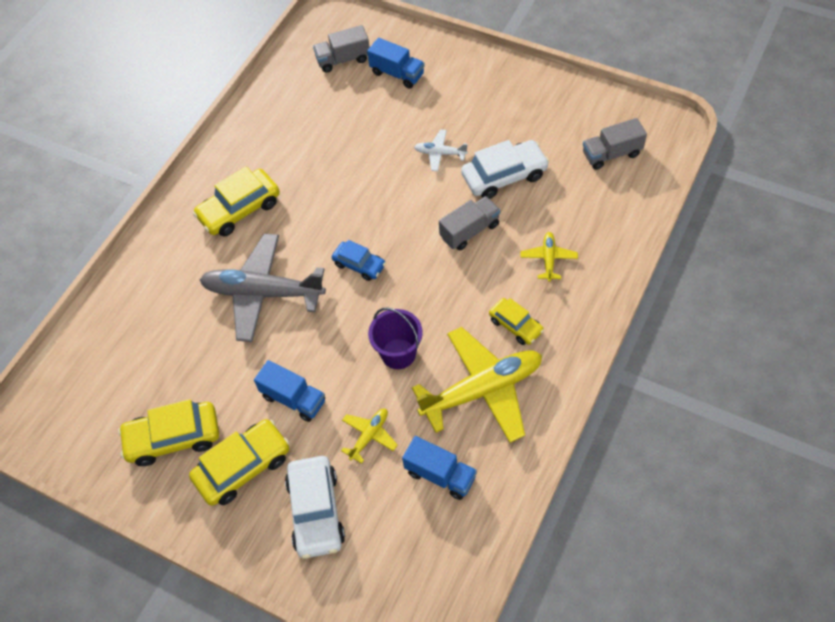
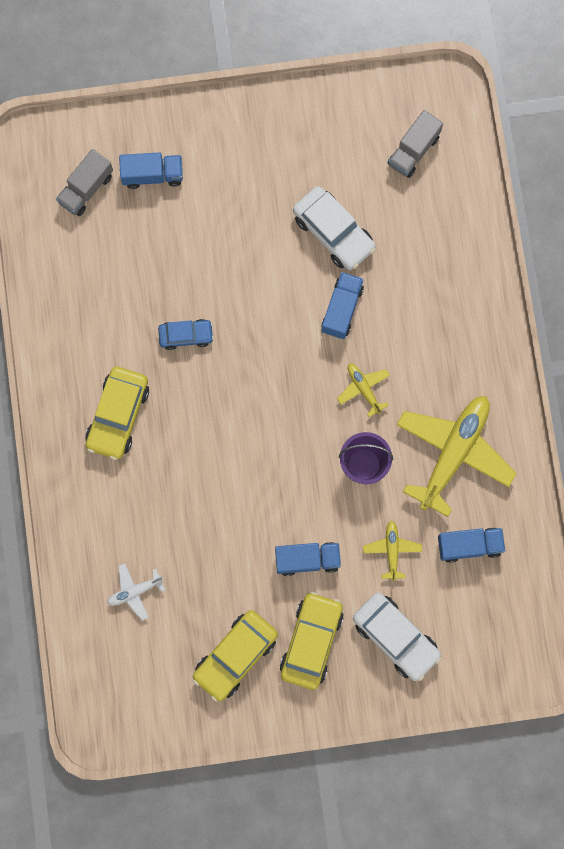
camera: 40 degrees left, 20 degrees up
grey plane [200,234,326,342] -> none
blue car [332,240,386,281] -> blue car moved to [158,319,214,350]
white plane [414,129,468,171] -> white plane moved to [107,563,165,620]
grey truck [439,196,500,250] -> blue truck [321,272,364,339]
white car [461,140,549,199] -> white car turned 105 degrees clockwise [293,186,376,270]
yellow car [489,298,544,345] -> none
yellow plane [521,232,578,282] -> yellow plane moved to [337,363,390,417]

